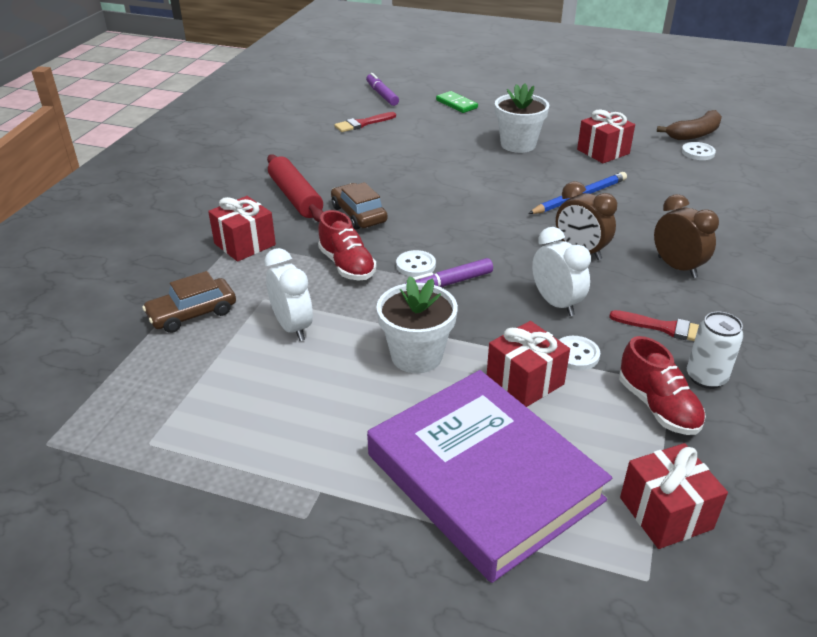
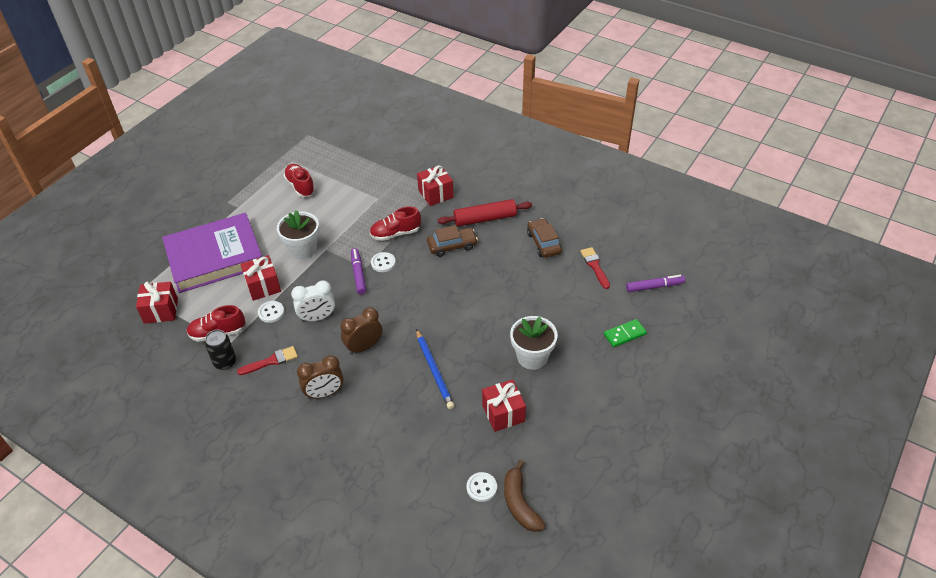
camera: 105 degrees right, 10 degrees up
brown car [142,271,236,333] -> brown car moved to [527,218,562,258]
white clock [264,248,313,341] -> none
red brush [609,310,699,341] -> red brush turned 150 degrees counterclockwise [237,346,298,375]
white can [687,312,744,389] -> black can [205,330,236,370]
none -> red shoe [283,164,315,197]

